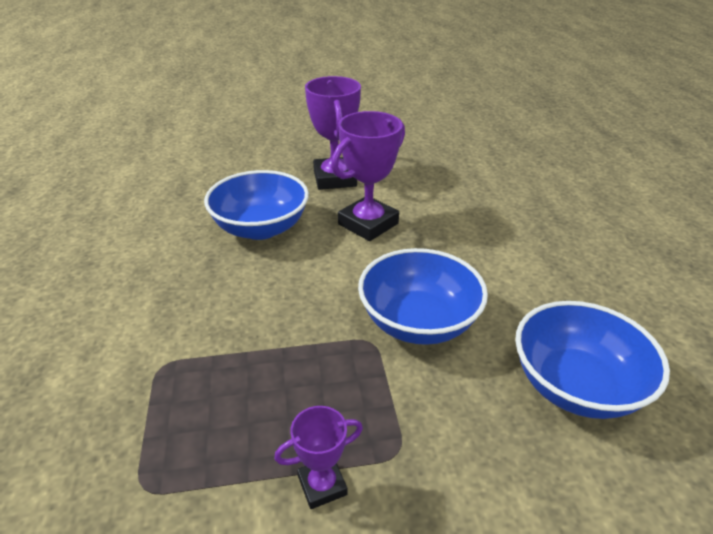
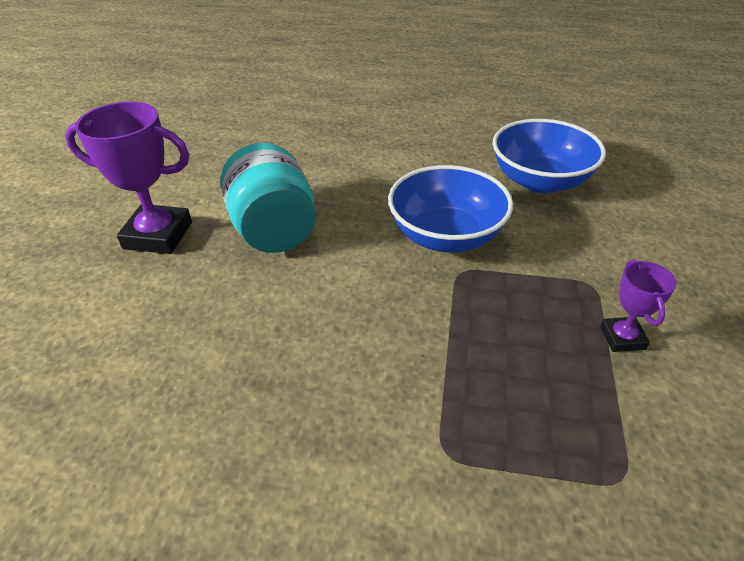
camera: 70 degrees left, 5 degrees up
blue bowl [204,170,309,240] -> none
purple trophy [331,111,405,241] -> turquoise jar [220,143,316,253]

